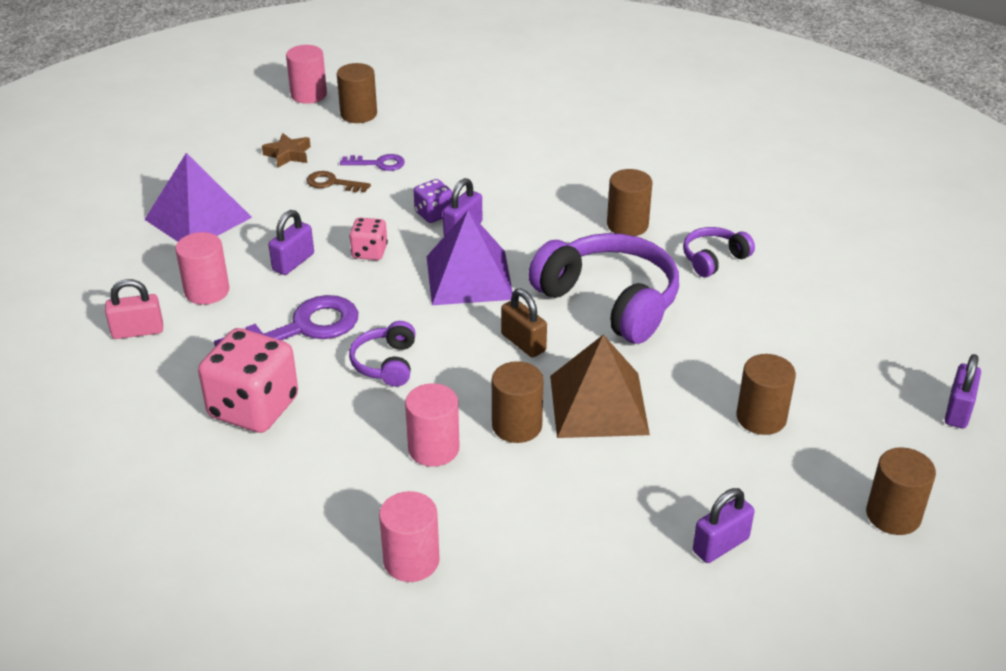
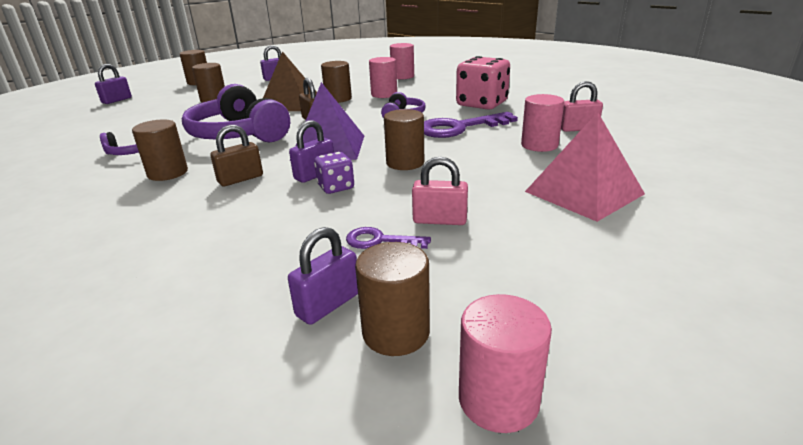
camera: 170 degrees left, 10 degrees down
purple pyramid [144,153,252,242] -> pink pyramid [525,112,645,222]
brown star [262,133,311,168] -> none
purple padlock [269,210,314,275] -> purple padlock moved to [288,227,358,325]
brown key [307,171,371,192] -> pink padlock [412,157,468,225]
pink dice [349,218,388,260] -> brown cylinder [384,109,424,170]
none -> brown padlock [210,125,263,186]

